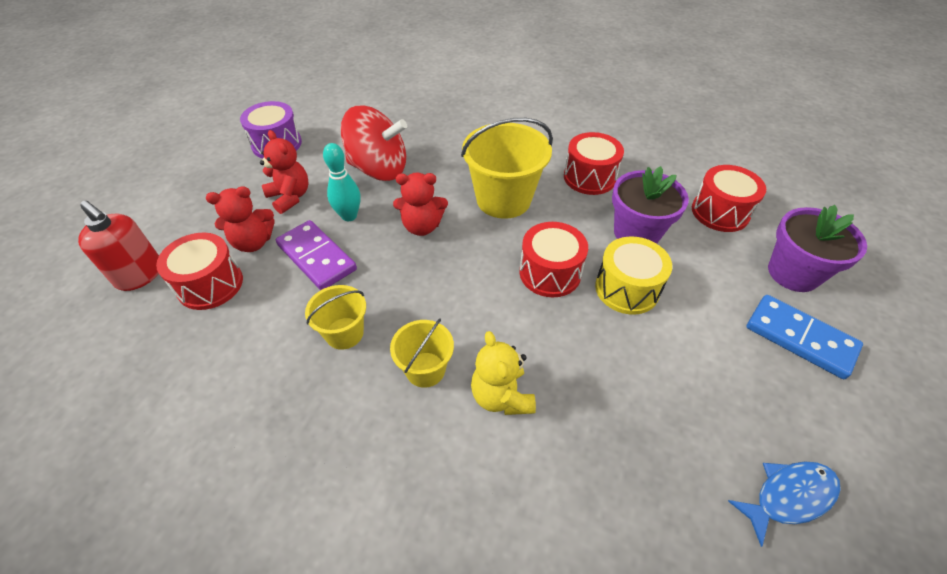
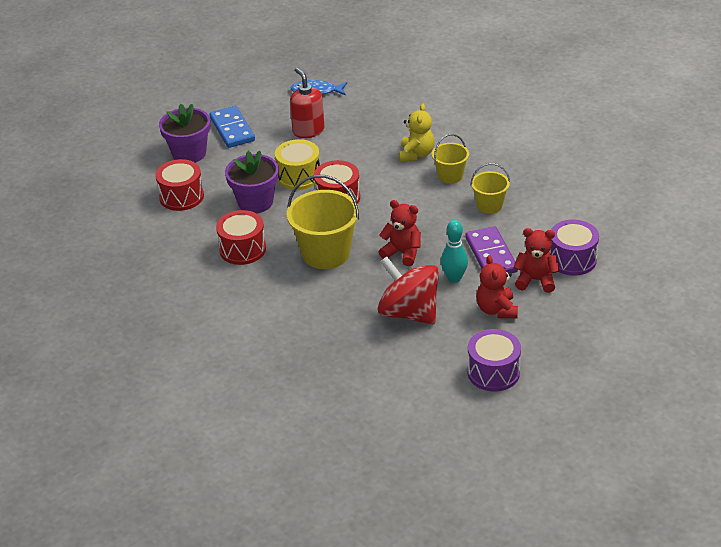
camera: 150 degrees left, 10 degrees down
red soap dispenser [78,201,159,291] -> red soap dispenser moved to [290,68,325,138]
red drum [156,233,243,310] -> purple drum [549,220,599,276]

